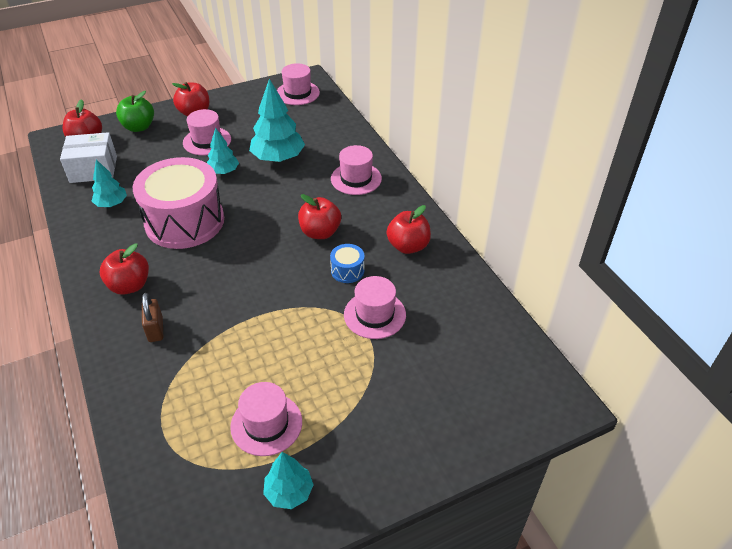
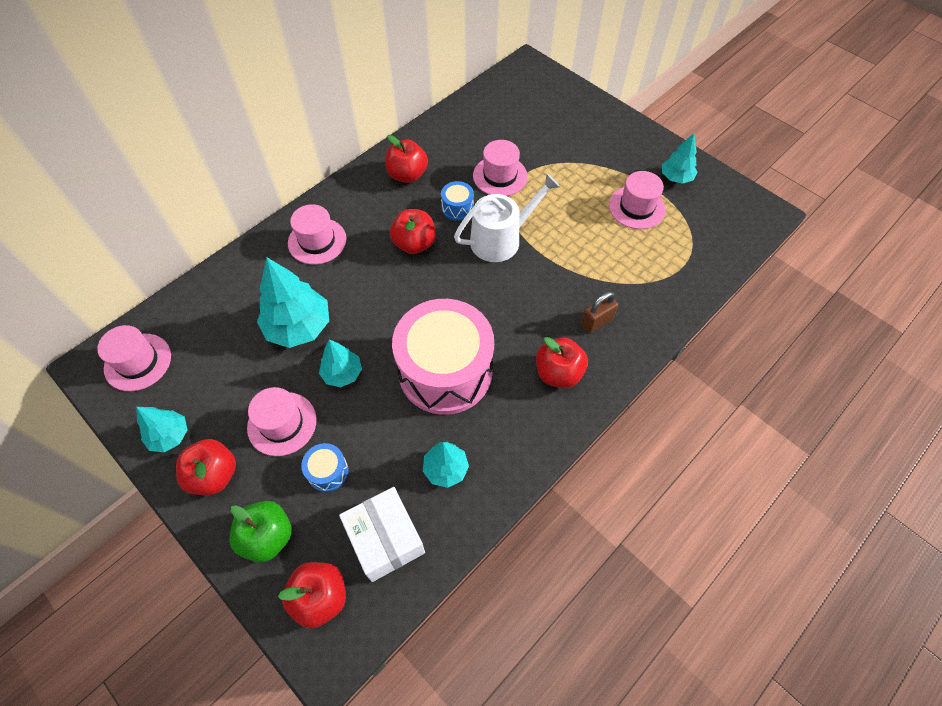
camera: 110 degrees left, 15 degrees up
none -> turquoise tree [136,407,188,452]
none -> blue drum [301,443,349,492]
none -> white watering can [454,173,560,262]

